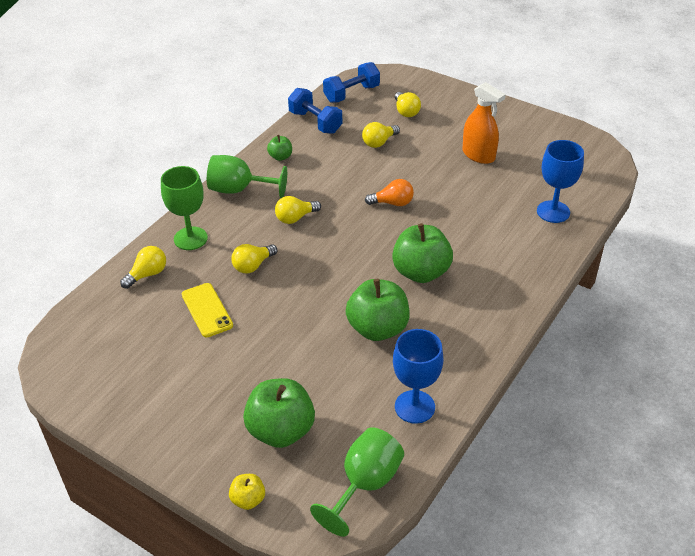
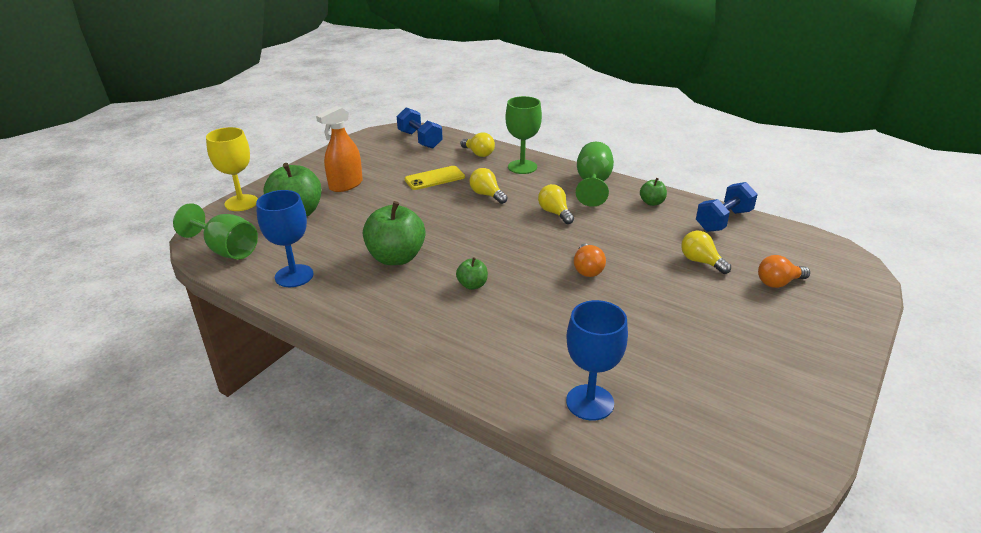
camera: 90 degrees right, 10 degrees down
yellow apple [229,474,265,510] -> yellow goblet [206,127,258,211]
blue dumbbell [323,62,380,103] -> blue dumbbell moved to [397,107,443,149]
green apple [392,223,453,283] -> green apple [456,257,488,290], size x0.49
yellow light bulb [395,92,421,117] -> orange light bulb [758,255,810,288]
orange spray bottle [462,82,506,164] -> orange spray bottle moved to [316,106,363,192]

